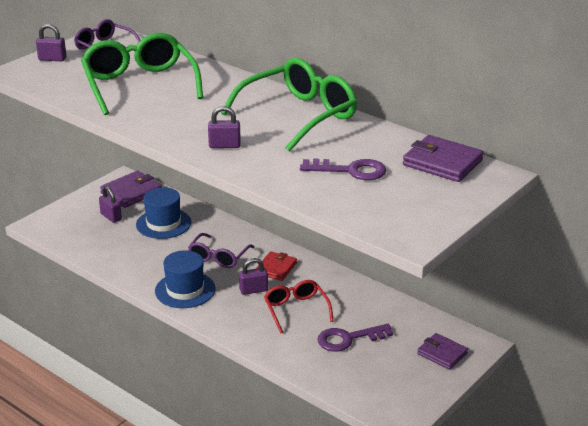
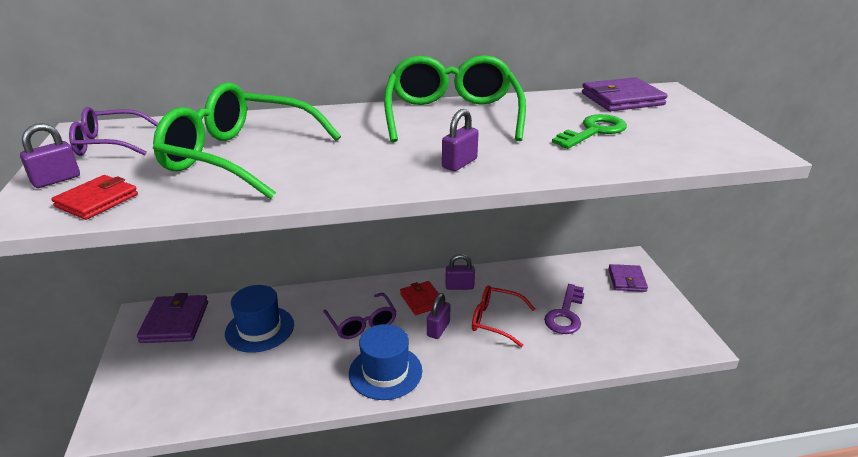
camera: 50 degrees left, 0 degrees up
purple padlock [99,186,122,223] -> purple padlock moved to [445,254,475,290]
purple key [300,158,386,180] -> green key [552,114,627,149]
purple wallet [417,333,468,370] -> purple wallet turned 75 degrees counterclockwise [608,264,648,292]
none -> red wallet [51,175,138,220]

